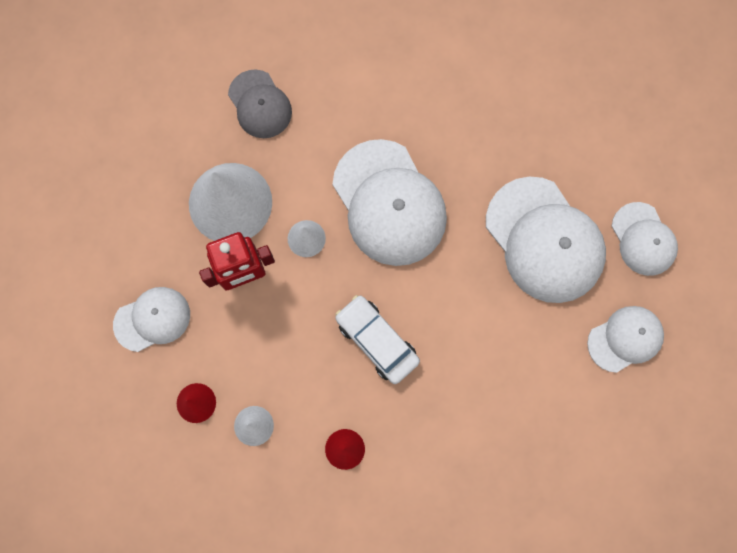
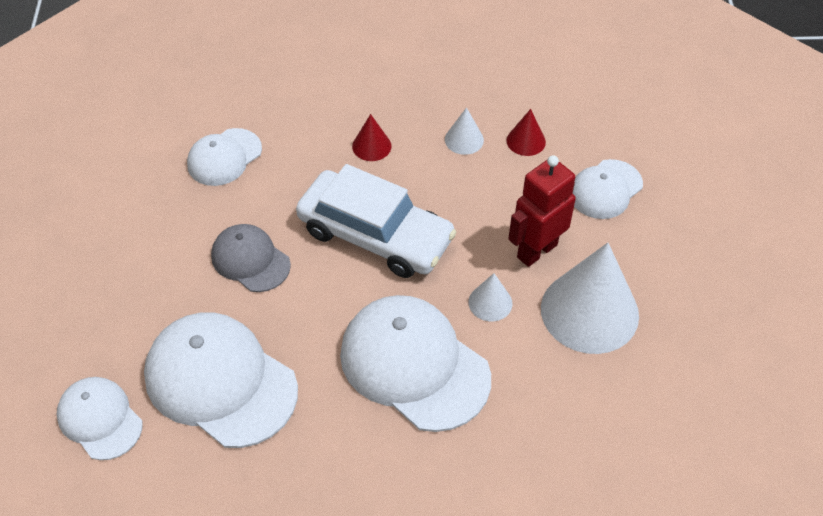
camera: 160 degrees right, 25 degrees down
grey cap [228,69,292,138] -> grey cap moved to [211,224,291,292]
white car [335,295,420,384] -> white car [296,164,456,278], size x1.55
white cap [587,306,664,373] -> white cap moved to [187,128,262,186]

